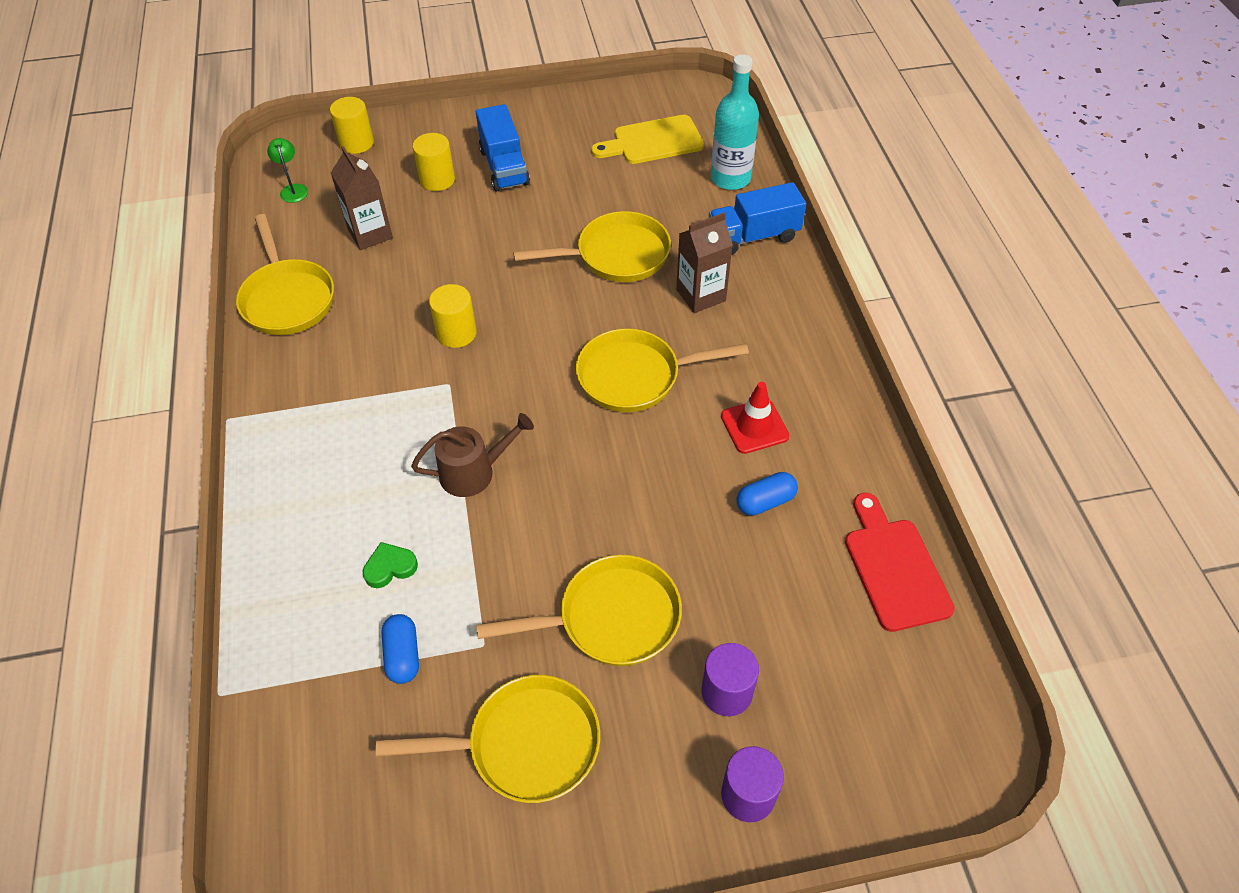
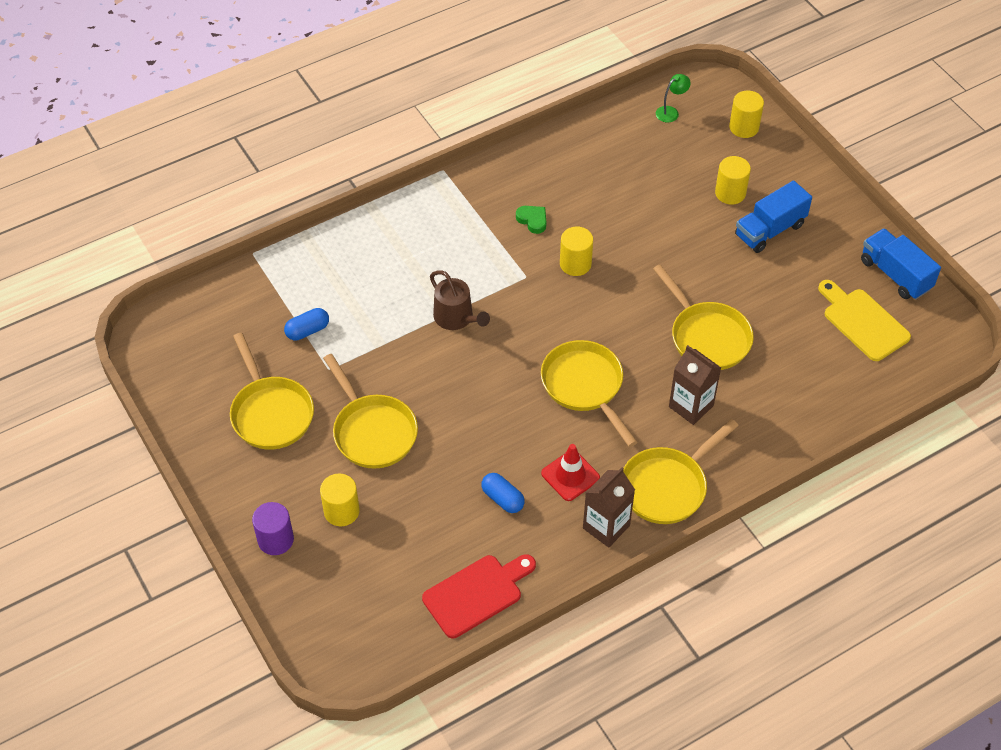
camera: 70 degrees right, 0 degrees up
yellow pan [236,214,334,335] -> yellow pan moved to [623,419,739,524]
brown carton [331,146,393,250] -> brown carton moved to [583,467,635,548]
green heart [363,542,418,588] -> green heart moved to [516,206,546,234]
purple cylinder [702,643,759,716] -> yellow cylinder [320,474,360,526]
blue truck [709,182,806,255] -> blue truck moved to [861,228,941,300]
turquoise bottle [711,54,759,190] -> none

